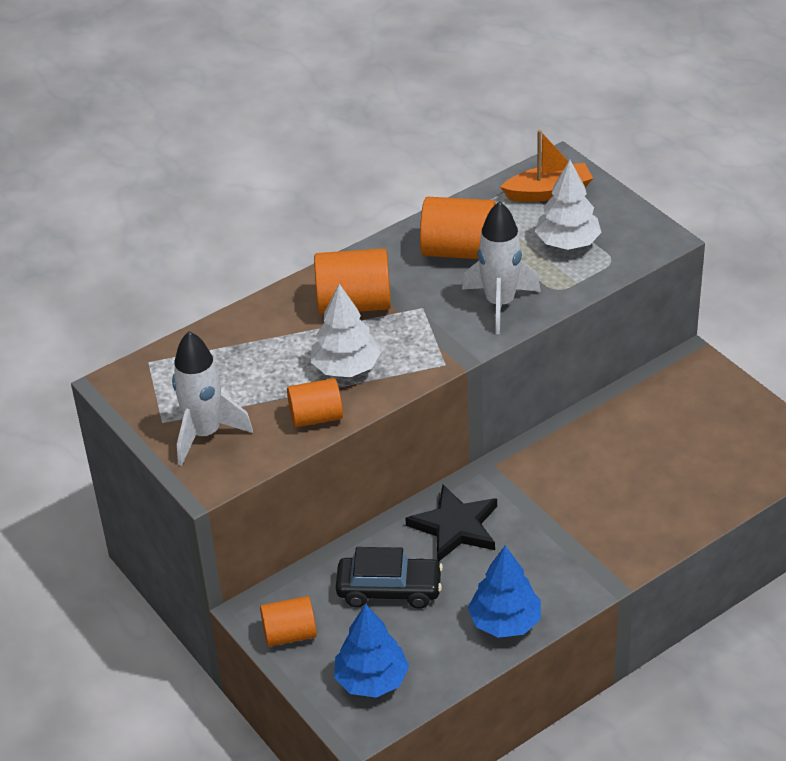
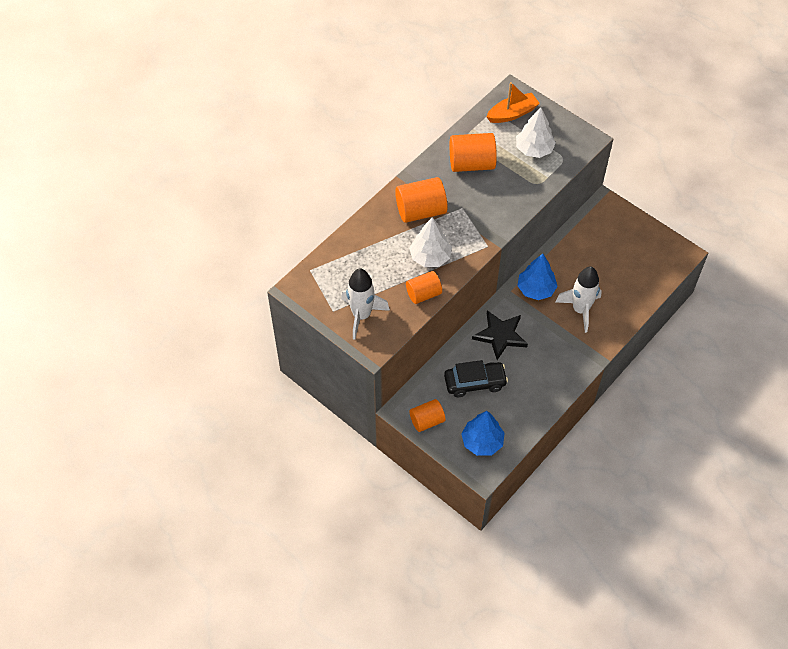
camera: 15 degrees left, 15 degrees up
white rocket [462,201,541,334] -> white rocket moved to [555,266,602,333]
blue tree [468,546,541,638] -> blue tree moved to [517,254,558,300]

